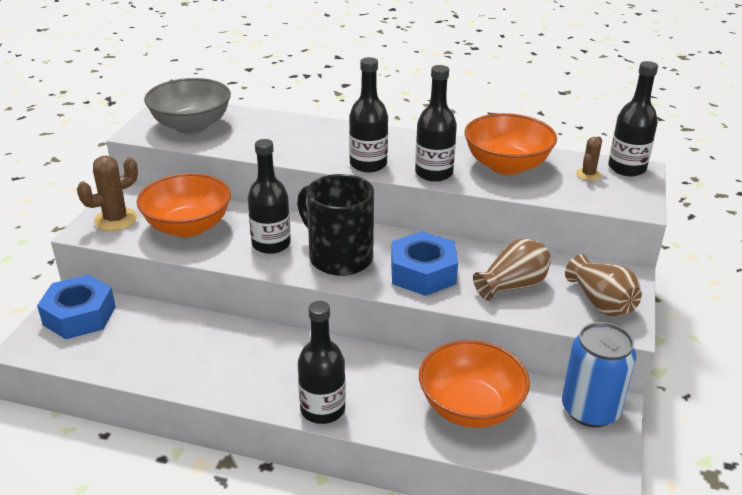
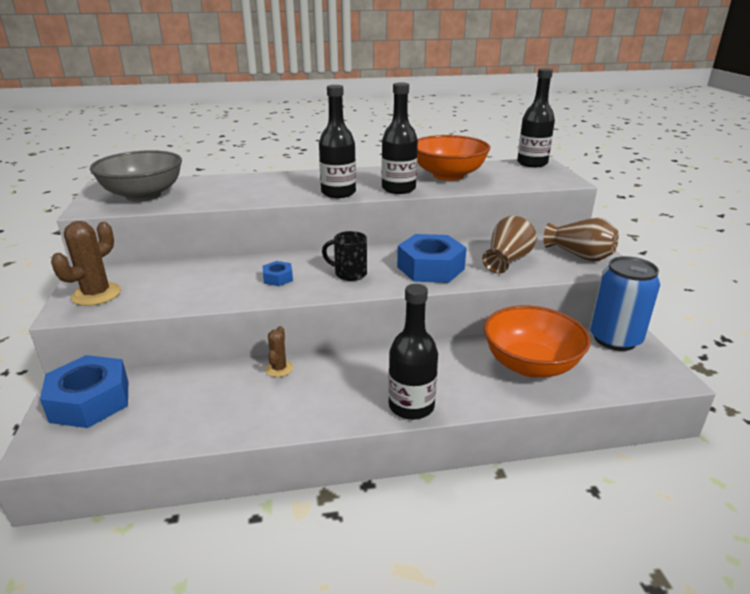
camera: 25 degrees left, 5 degrees down
orange bowl [137,173,231,237] -> none
black bottle [248,139,291,254] -> blue nut [263,261,293,286]
black mug [297,174,374,276] -> black mug [322,231,367,281], size x0.52
brown cactus [576,136,602,181] -> brown cactus moved to [265,326,293,377]

